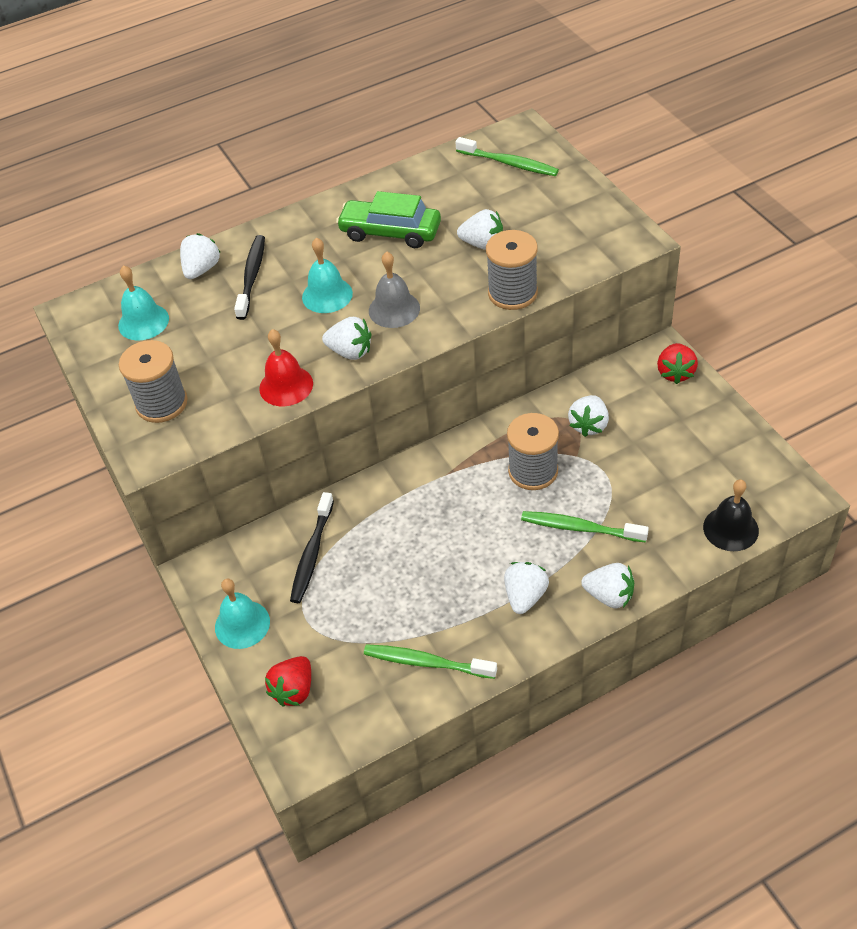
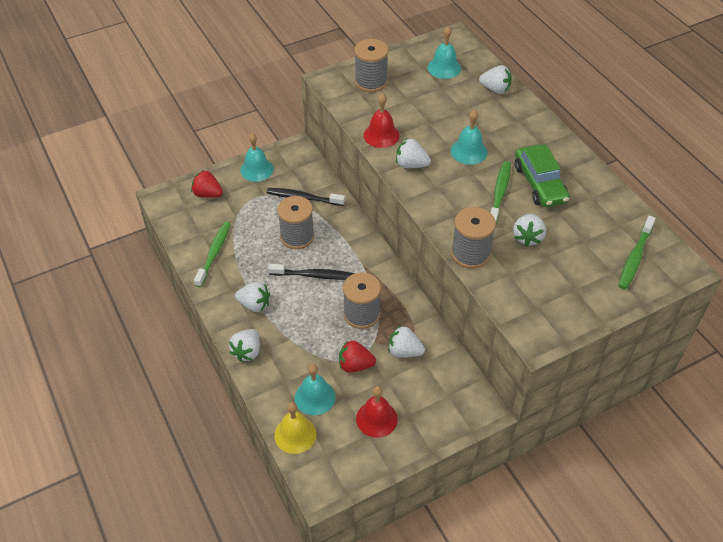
camera: 85 degrees right, 0 degrees up
black toothbrush [234,235,265,320] -> black toothbrush moved to [268,264,355,280]
white strawberry [322,317,371,360] -> white strawberry turned 90 degrees clockwise [396,138,431,168]
green car [336,191,441,248] -> green car turned 150 degrees clockwise [515,144,569,207]
grey bell [369,252,420,328] -> none
green toothbrush [521,511,649,543] -> green toothbrush moved to [491,161,511,224]
red strawberry [657,343,698,384] -> red strawberry moved to [339,340,376,373]
black bell [703,479,759,551] -> yellow bell [274,402,316,454]
none -> grey spool [277,196,314,249]
none -> turquoise bell [295,364,336,415]
none -> red bell [356,386,398,438]

